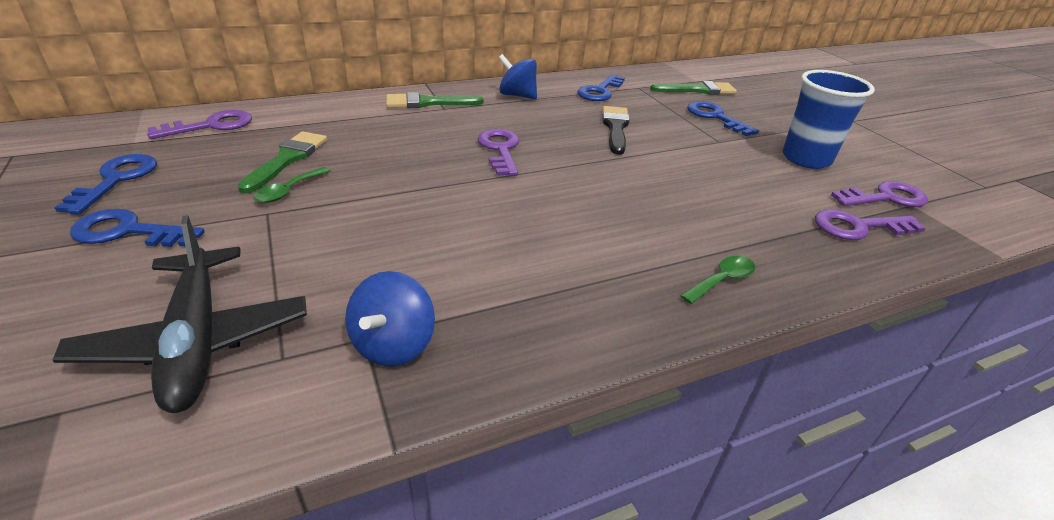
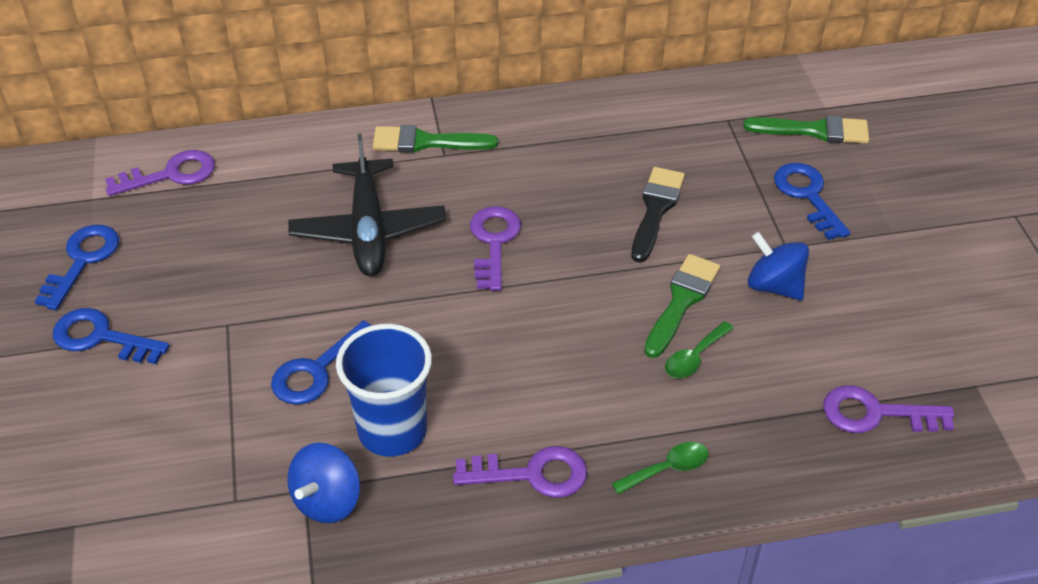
camera: 15 degrees right, 10 degrees up
black plane [53,215,307,413] -> black plane moved to [288,134,446,276]
green brush [238,131,327,193] -> green brush moved to [644,254,720,358]
green spoon [253,167,330,203] -> green spoon moved to [665,321,734,378]
blue spinning top [499,54,537,99] -> blue spinning top moved to [748,232,809,300]
blue key [577,74,625,101] -> blue key moved to [271,320,371,405]
blue cup [782,70,875,169] -> blue cup moved to [336,324,432,457]
purple key [831,181,928,207] -> purple key moved to [453,446,587,498]

